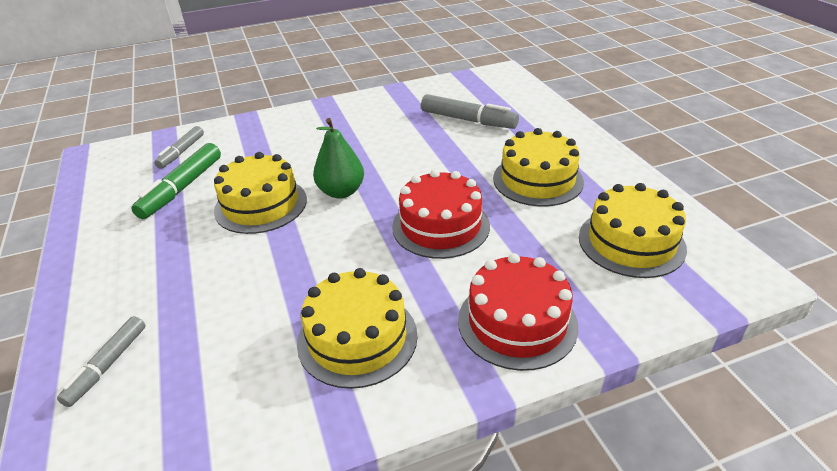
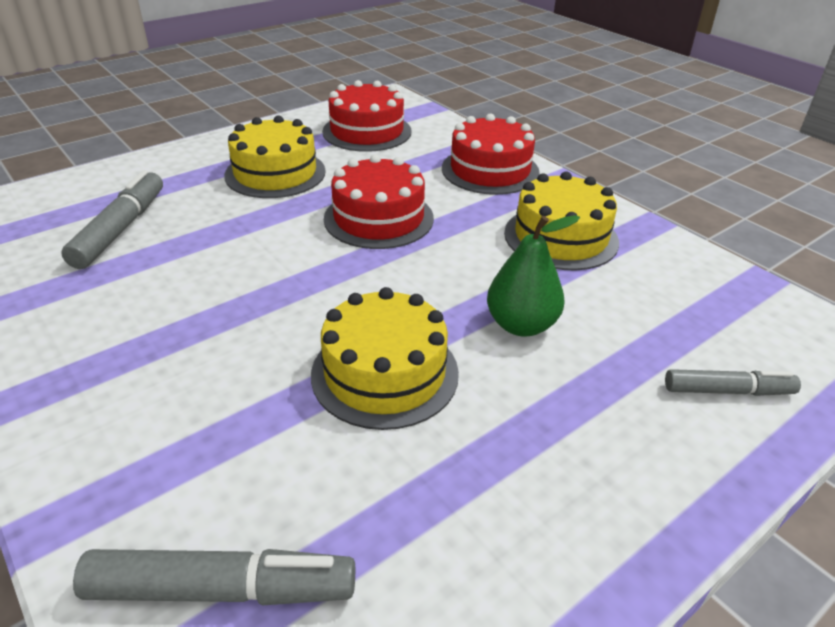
camera: 110 degrees left, 0 degrees up
green marker [131,143,221,219] -> none
grey marker [154,126,204,169] -> grey marker [73,549,355,605], size x1.55
green pear [313,118,364,199] -> green pear moved to [487,215,580,337]
yellow cake [579,183,687,278] -> red cake [322,80,411,152]

